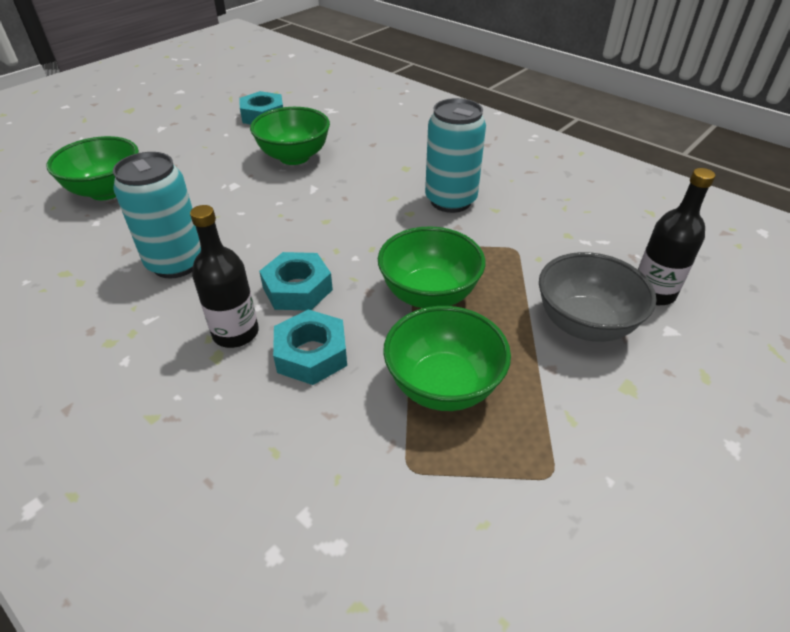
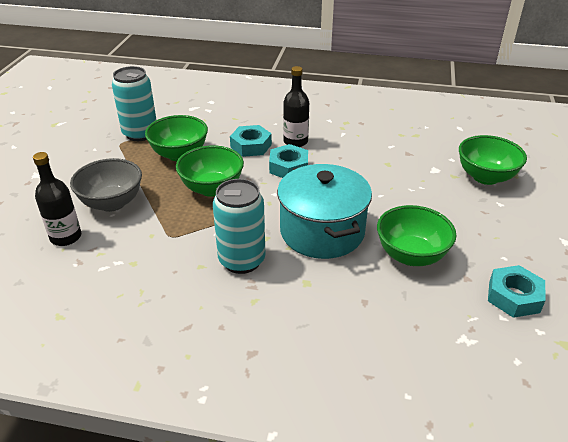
camera: 150 degrees right, 5 degrees down
turquoise can [113,152,201,279] -> turquoise can moved to [112,66,156,141]
none -> turquoise pot [277,164,372,259]

